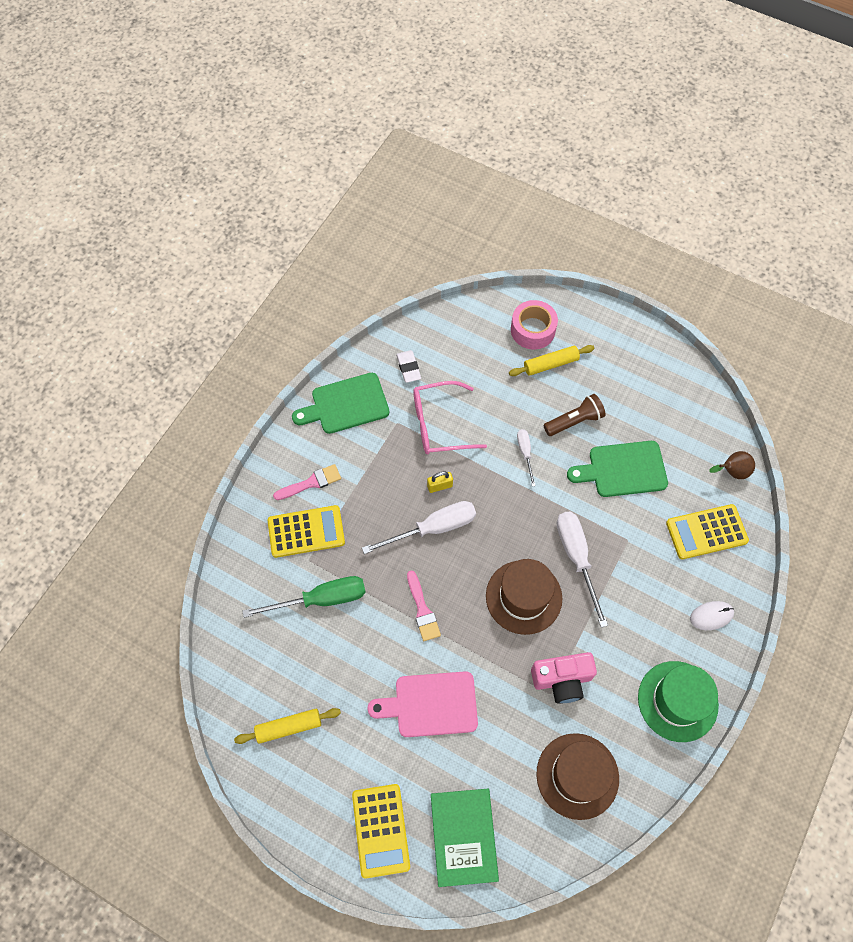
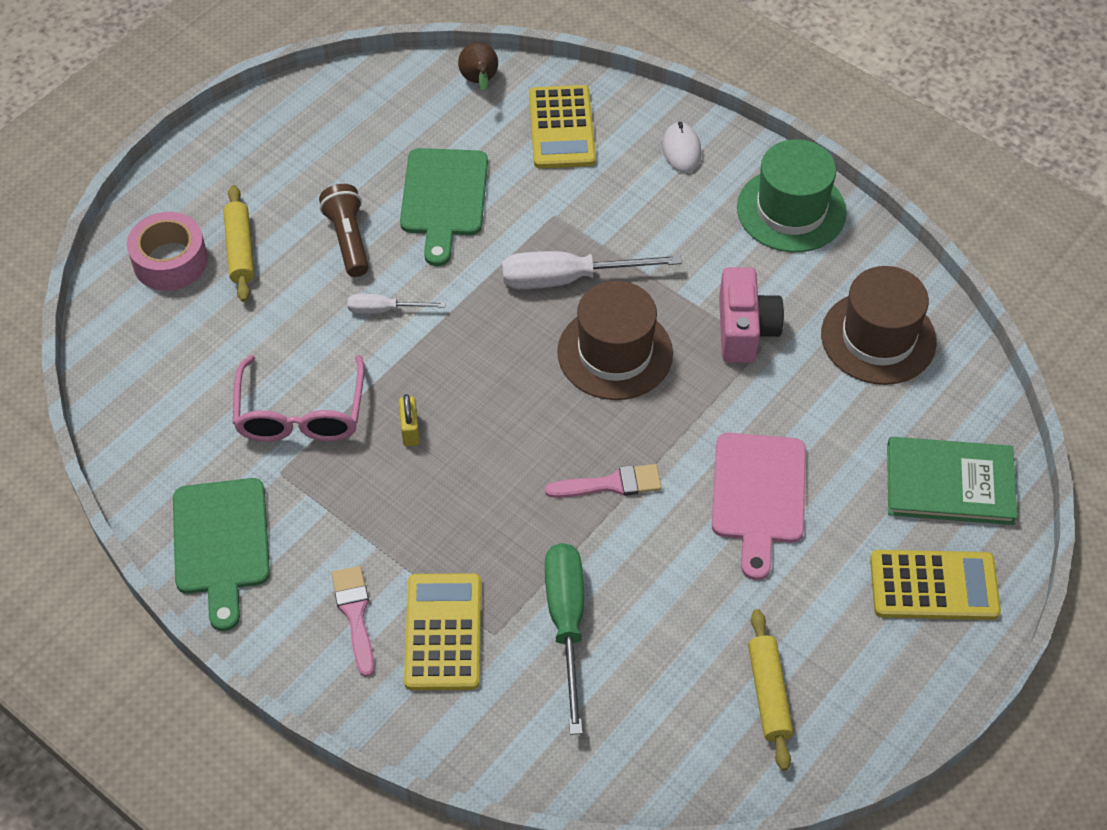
camera: 80 degrees left, 10 degrees down
white screwdriver [362,501,476,554] -> none
white eraser [396,350,421,383] -> none

